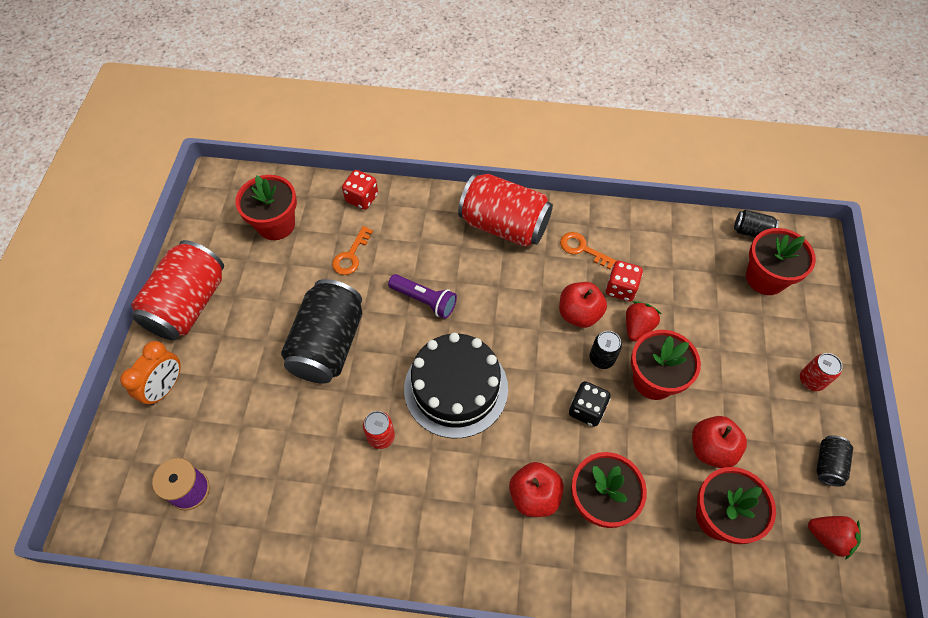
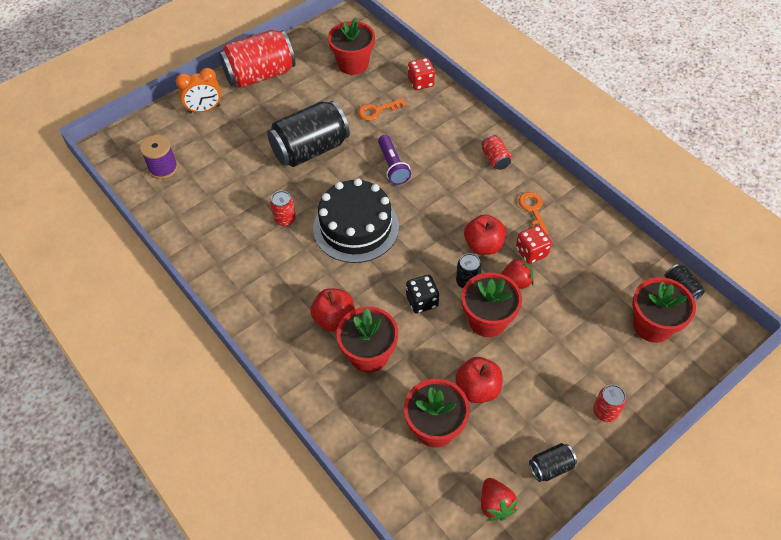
camera: 45 degrees right, 5 degrees down
red can [458,174,553,247] -> red can [481,135,512,170], size x0.45

